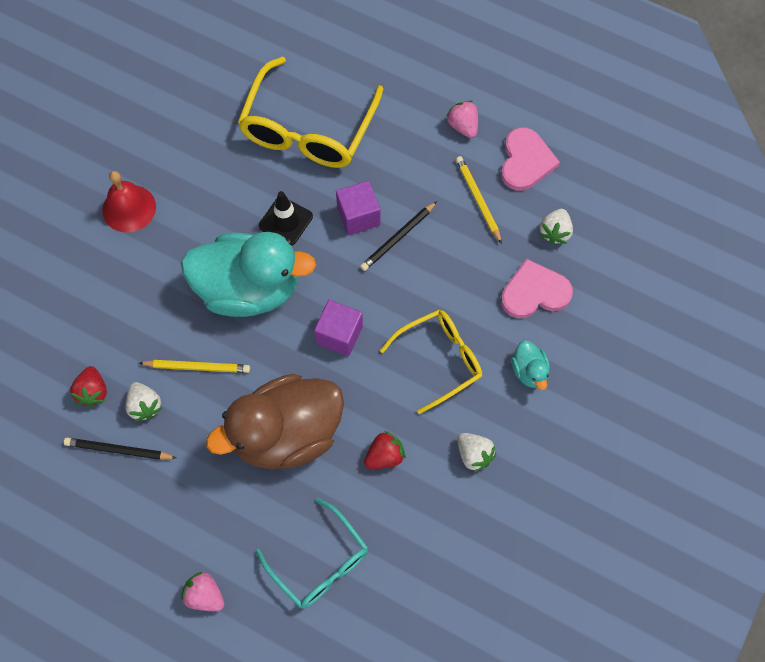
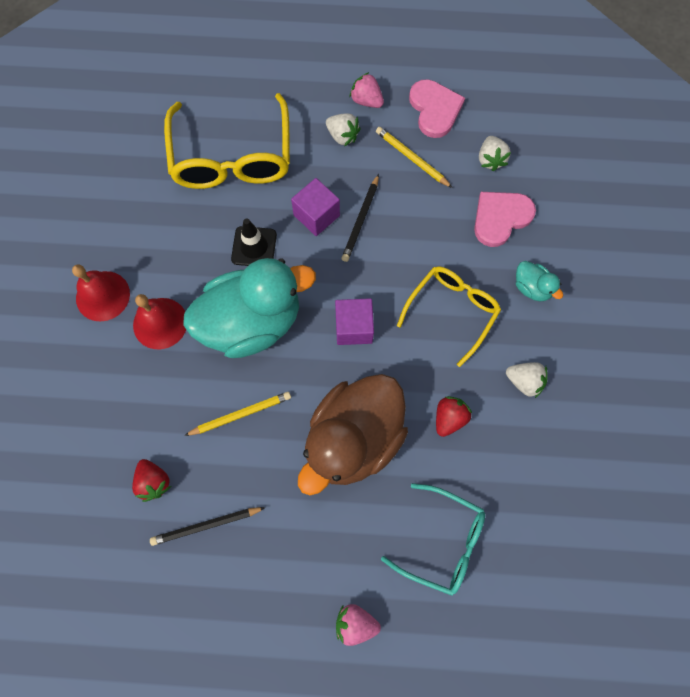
camera: 25 degrees left, 5 degrees up
white strawberry [125,382,162,422] -> white strawberry moved to [326,113,361,147]
none -> red bell [133,294,186,349]

